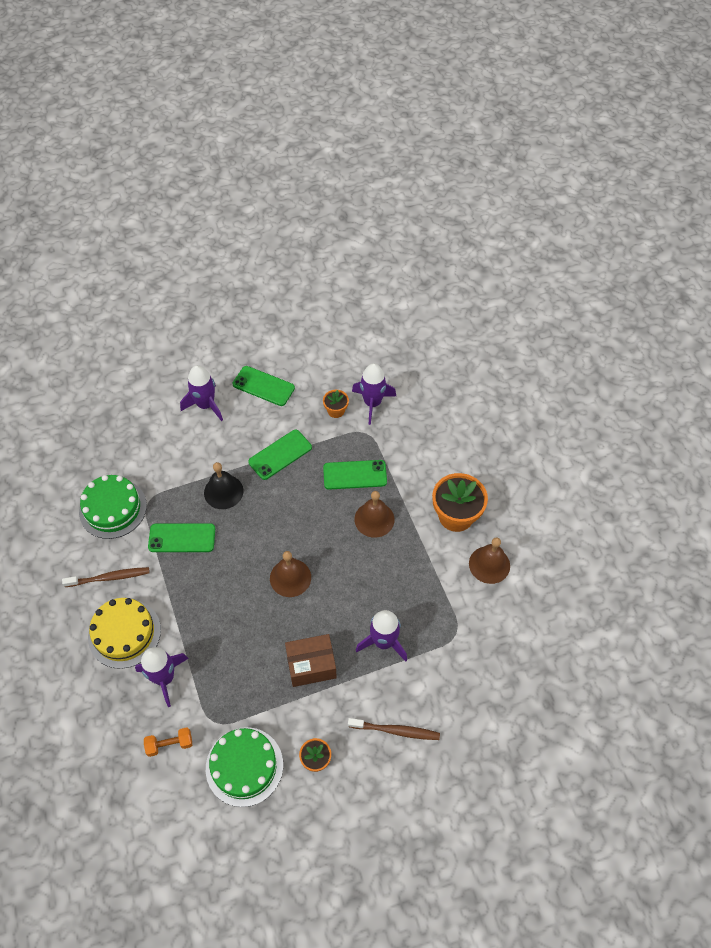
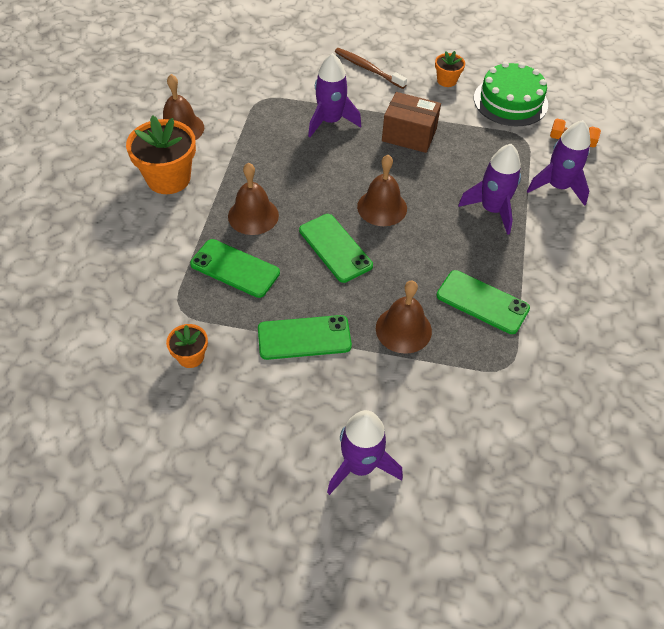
camera: 150 degrees left, 5 degrees down
brown toothbrush [62,567,150,587] -> none
green cake [79,475,147,539] -> none
yellow cake [88,598,161,669] -> none
black bell [204,462,244,509] -> brown bell [376,280,432,354]
green phone [233,366,295,406] -> green phone moved to [299,214,373,283]
purple rocket [352,363,396,425] -> purple rocket moved to [458,144,521,235]

